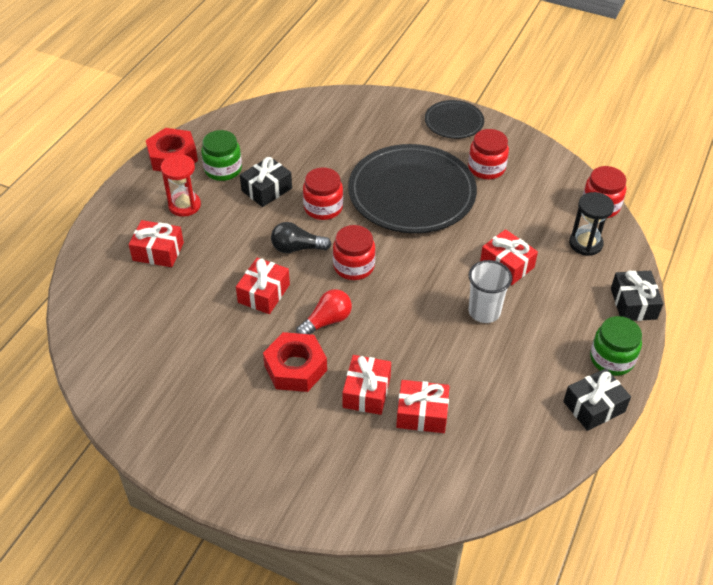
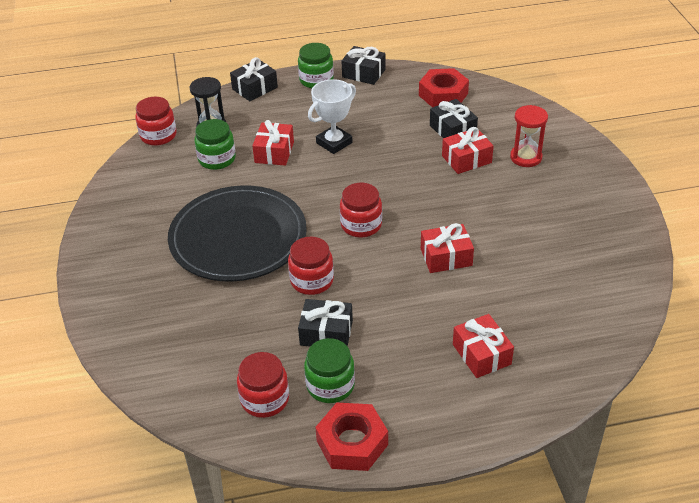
camera: 125 degrees left, 5 degrees down
red hourglass [161,154,201,217] -> red hourglass moved to [510,105,548,167]
red nut [263,332,327,392] -> red nut moved to [419,68,469,107]
black light bulb [271,222,331,253] -> none
red light bulb [296,289,352,334] -> none
red gift [396,380,450,433] -> black gift [430,99,478,138]
black plate [425,100,484,139] -> none
red jar [468,129,509,179] -> red jar moved to [237,352,289,418]
white cup [468,260,512,323] -> white trophy [308,79,356,154]
none -> green jar [194,119,236,170]

